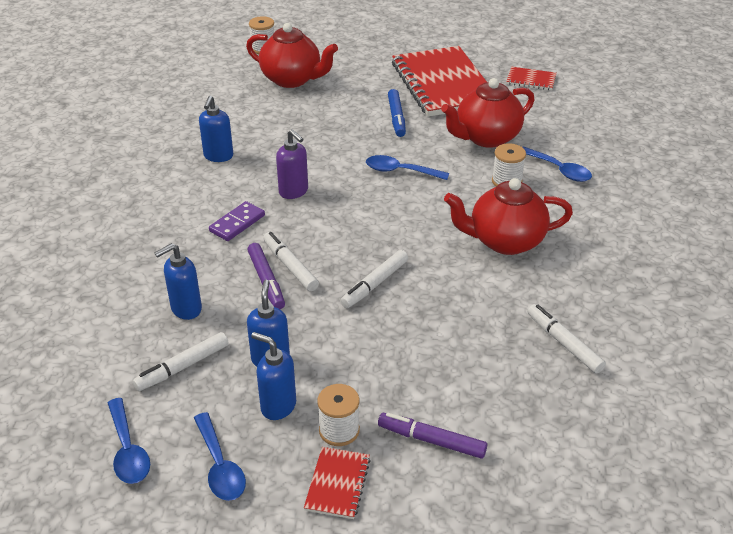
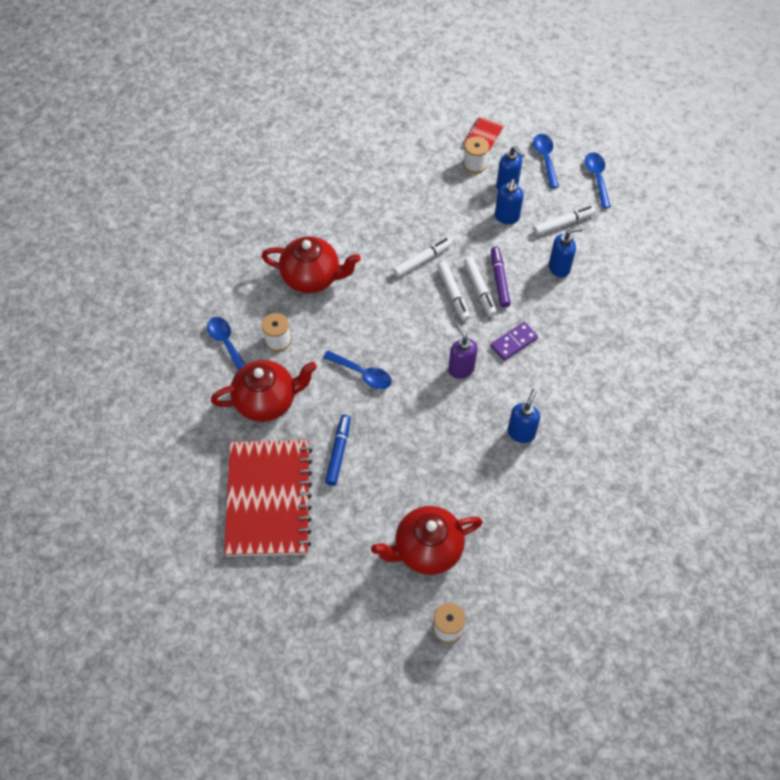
camera: 165 degrees left, 20 degrees up
red teapot [246,23,338,88] -> red teapot turned 60 degrees counterclockwise [371,506,483,575]
purple marker [378,413,487,459] -> none
red notebook [506,67,557,90] -> none
white marker [527,304,606,373] -> white marker moved to [437,261,470,321]

